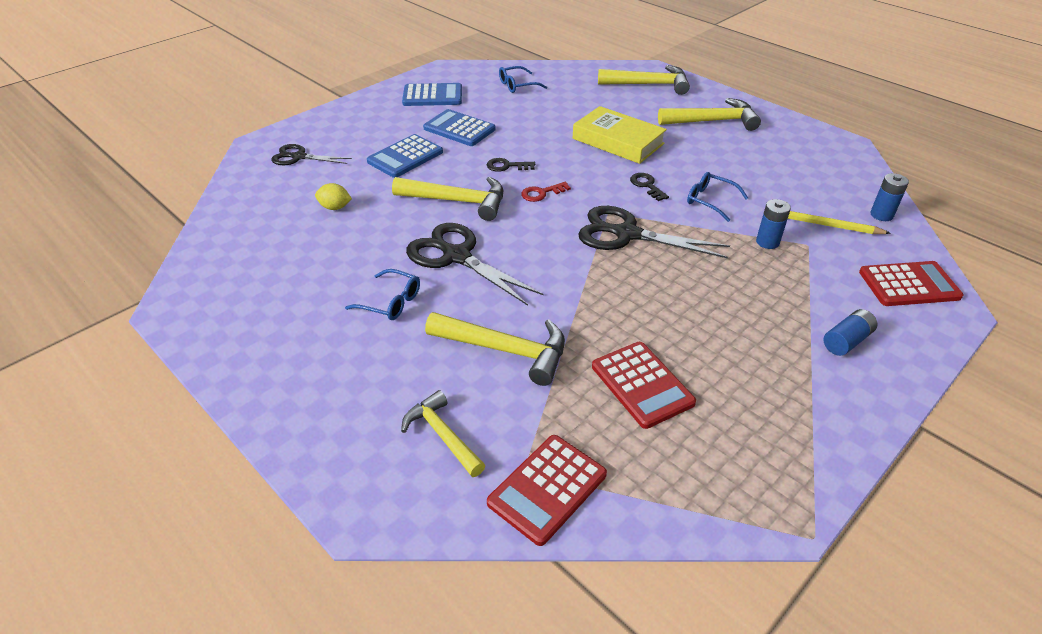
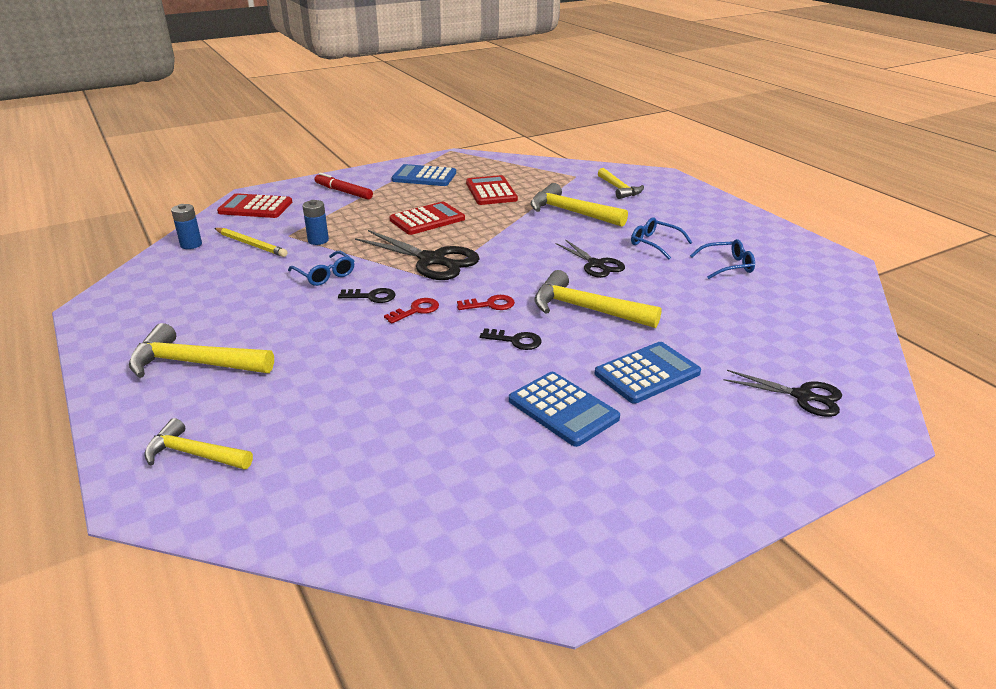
camera: 165 degrees left, 10 degrees down
yellow lemon [315,183,352,210] -> none
blue calculator [402,83,462,106] -> blue calculator moved to [391,164,456,186]
black scissors [406,223,543,306] -> black scissors [556,239,625,278], size x0.61
red calculator [487,435,607,546] -> red calculator moved to [390,202,465,235]
blue glasses [499,66,547,93] -> blue glasses moved to [690,239,755,279]
yellow book [573,106,667,164] -> none
yellow hammer [598,65,690,95] -> yellow hammer [145,418,253,469], size x0.66
black key [630,173,669,201] -> black key turned 75 degrees counterclockwise [338,288,395,303]
blue battery [823,309,877,356] -> red marker [315,173,373,200]
none -> red key [384,298,439,324]

